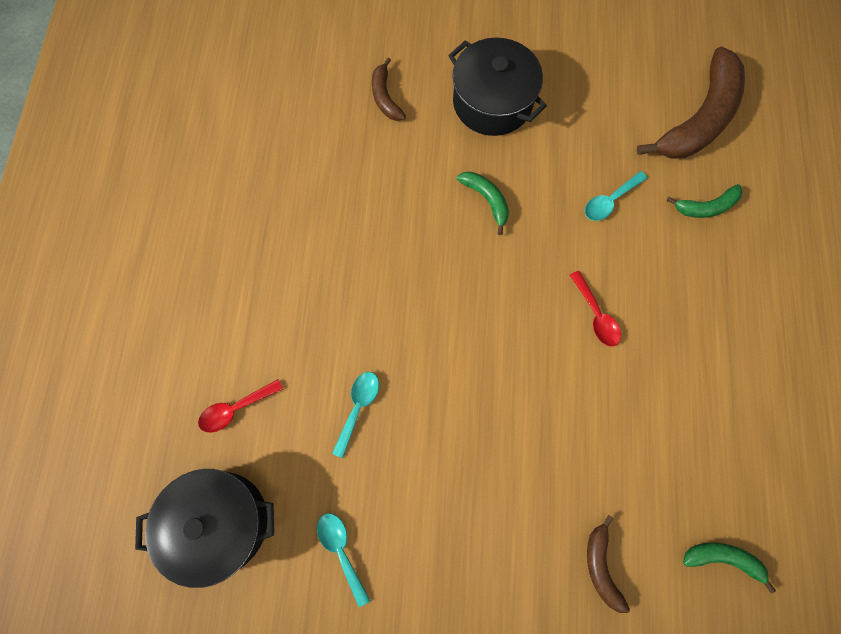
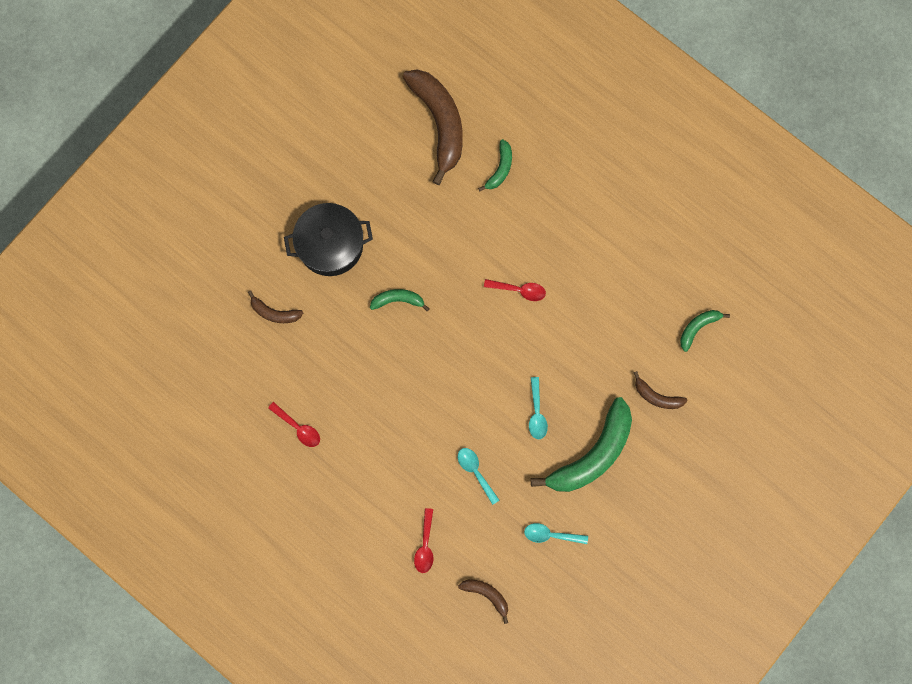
camera: 55 degrees left, 5 degrees up
black pot [135,469,274,588] -> brown banana [458,579,508,624]
turquoise spoon [585,171,648,221] -> turquoise spoon moved to [529,377,548,439]
none -> red spoon [268,402,320,447]
none -> green banana [531,397,632,492]

